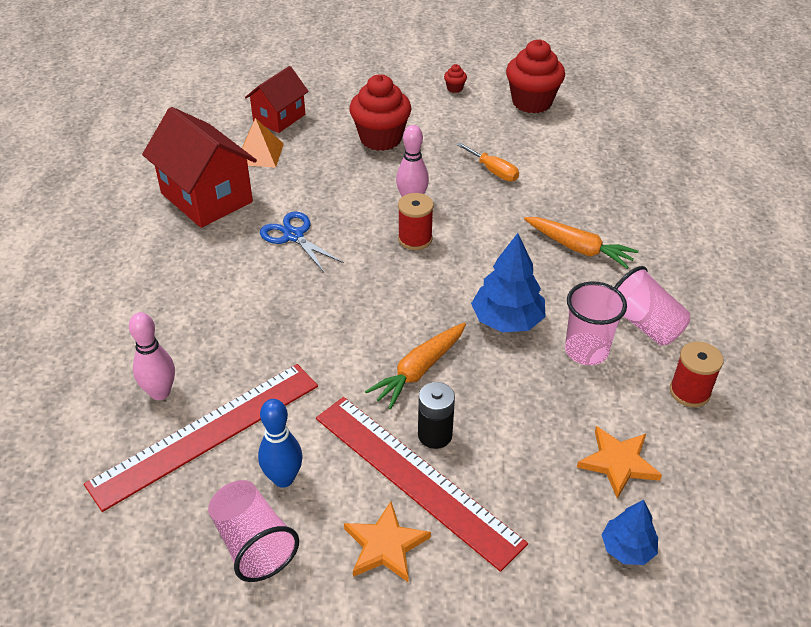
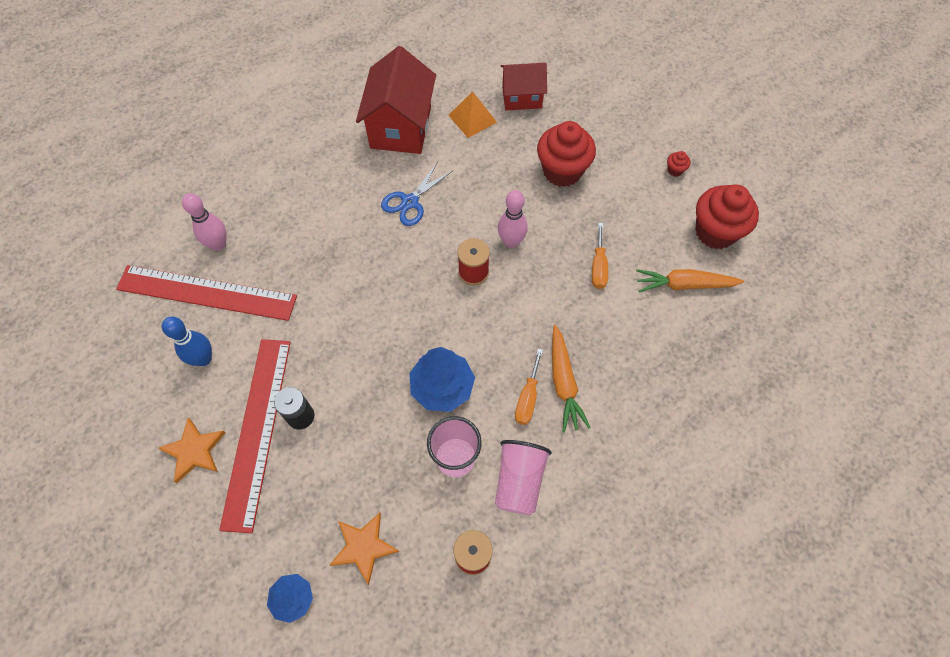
camera: 50 degrees right, 20 degrees up
pink cup [208,480,299,582] -> none
blue scissors [260,212,344,272] -> blue scissors turned 150 degrees counterclockwise [381,163,452,226]
orange carrot [365,323,466,409] -> orange carrot moved to [636,269,744,292]
none -> orange screwdriver [515,349,543,425]

